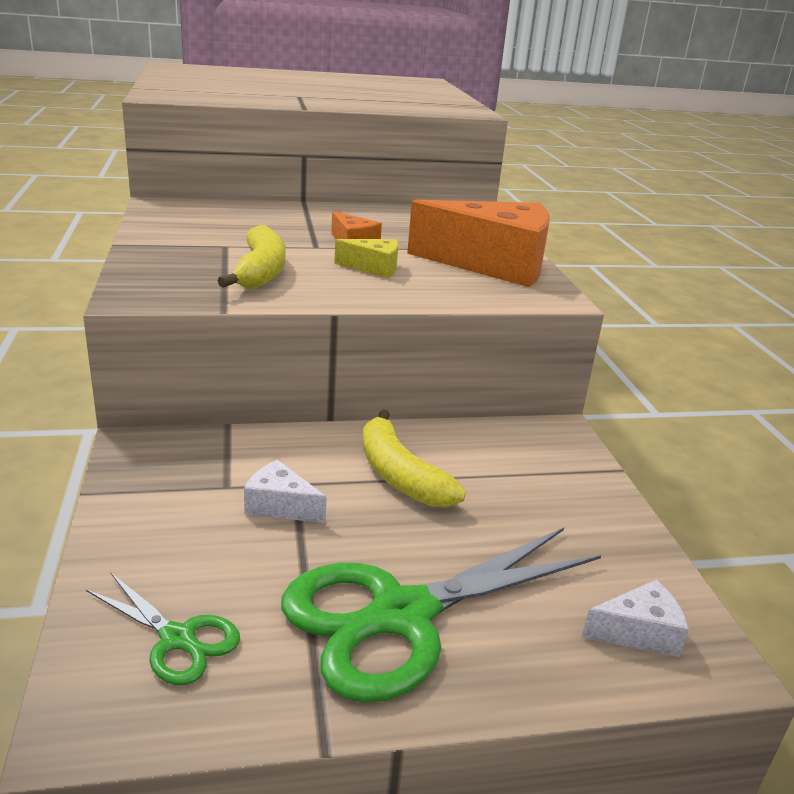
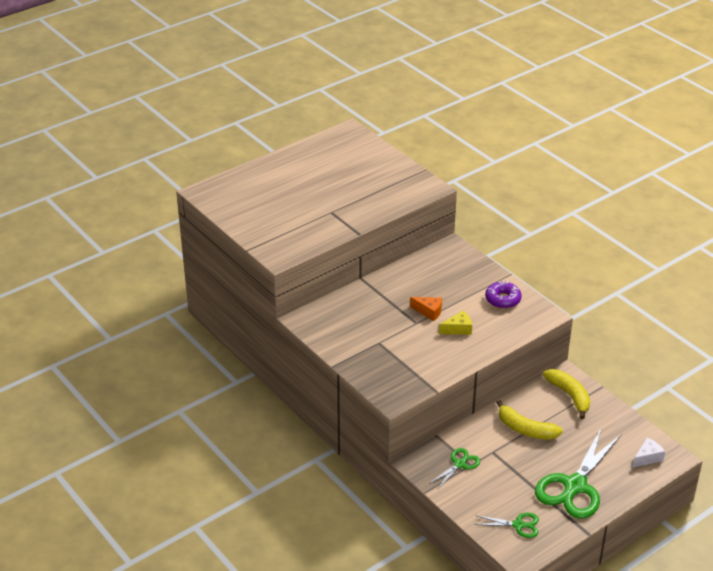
camera: 25 degrees left, 10 degrees up
yellow banana [217,225,285,289] -> yellow banana moved to [543,369,590,419]
white cheese [244,459,327,523] -> none
orange cheese [407,200,550,287] -> purple donut [485,281,522,309]
none -> green scissors [429,448,480,490]

